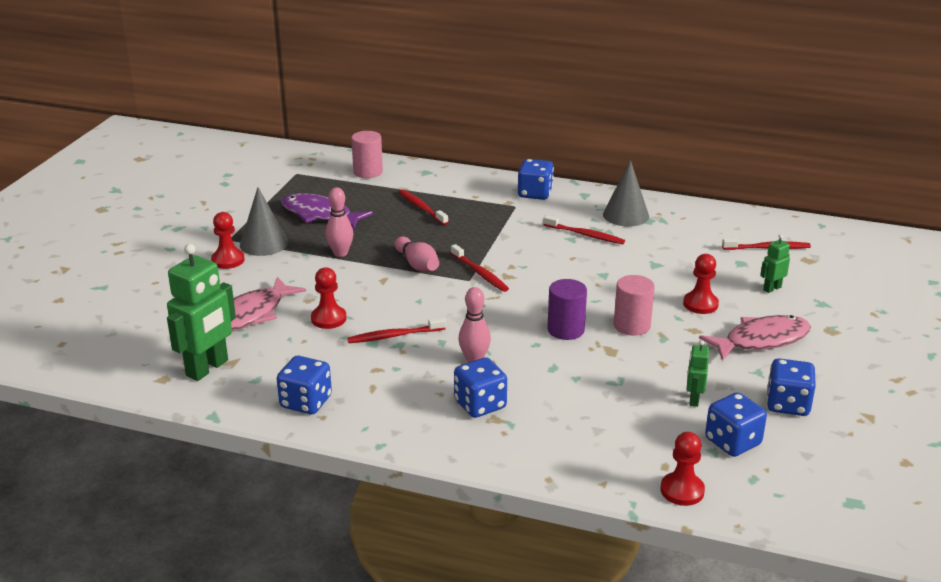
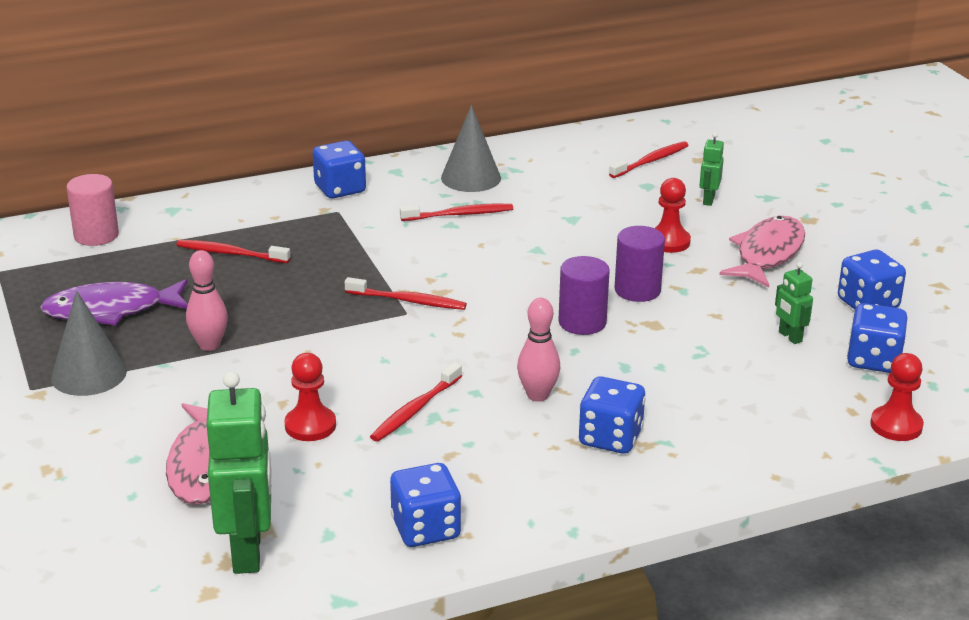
camera: 40 degrees left, 0 degrees up
red pawn [211,212,245,269] -> none
pink bowling pin [395,236,439,272] -> none
pink cylinder [614,275,655,336] -> purple cylinder [614,226,665,302]

